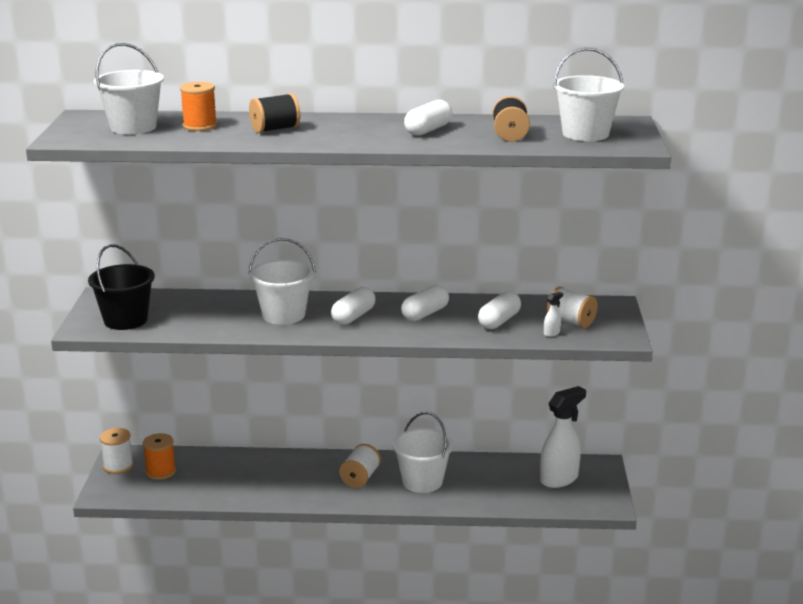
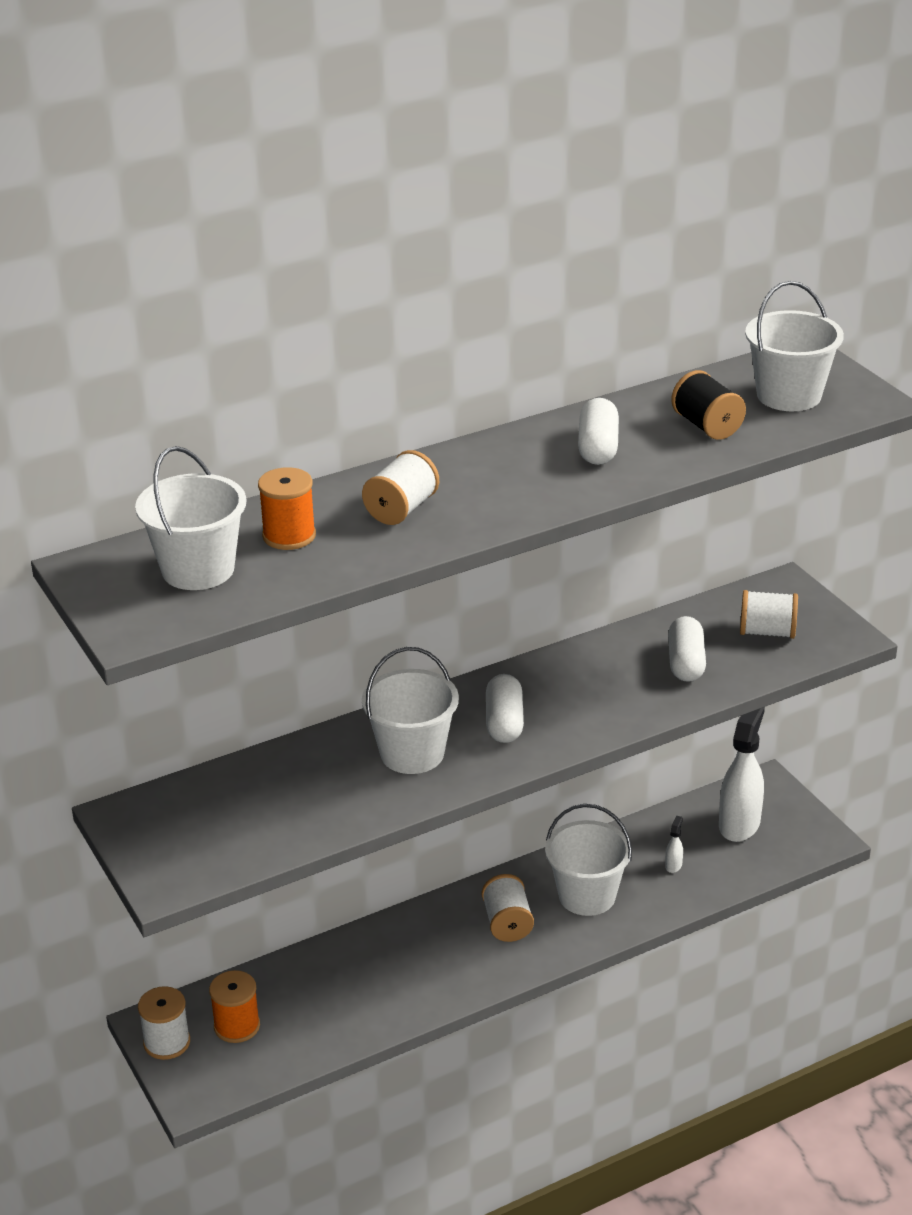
camera: 30 degrees left, 10 degrees up
black bucket [88,244,155,330] -> none
black spool [249,93,300,133] -> white spool [362,450,439,525]
white capsule [401,285,449,321] -> none
white spray bottle [544,292,563,337] -> white spray bottle moved to [665,816,683,873]

